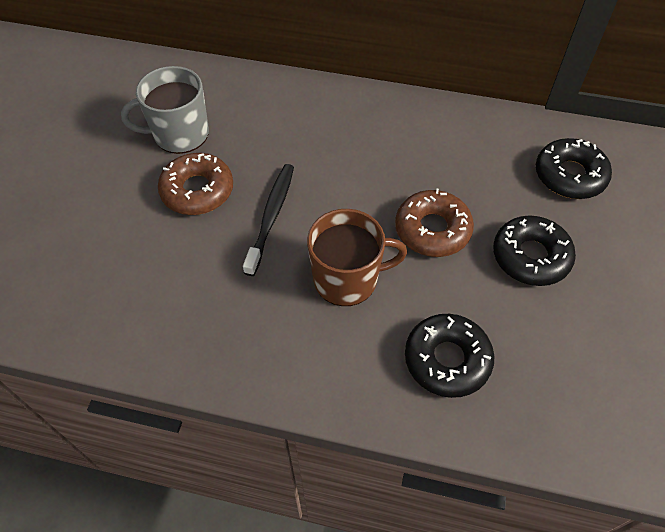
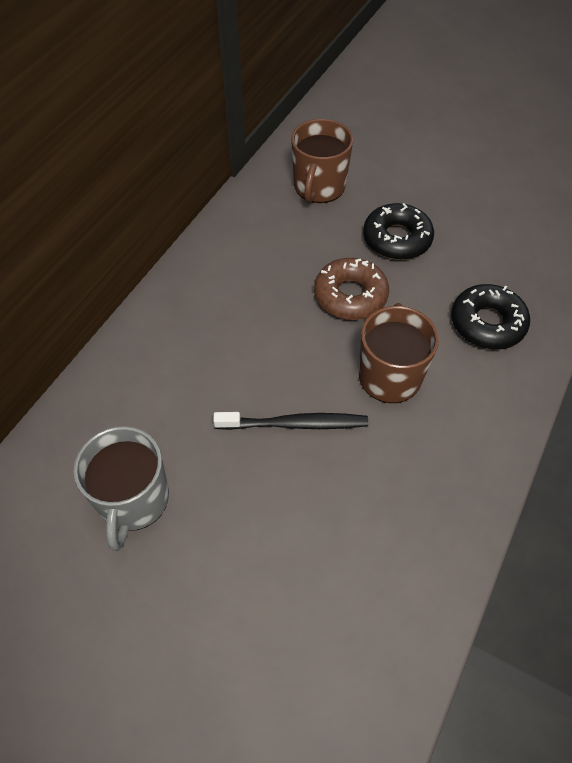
camera: 75 degrees left, 0 degrees up
brown donut [158,153,233,215] -> none
black toothbrush [243,164,294,276] -> black toothbrush turned 150 degrees clockwise [213,412,368,430]
black donut [536,138,612,199] -> brown mug [291,119,353,203]

